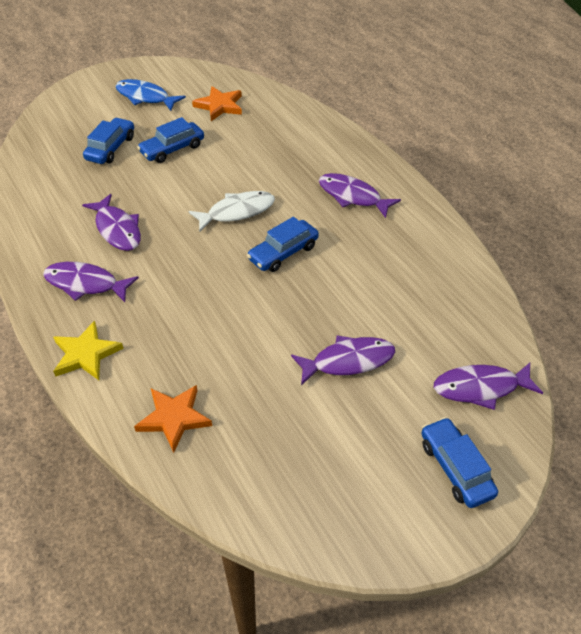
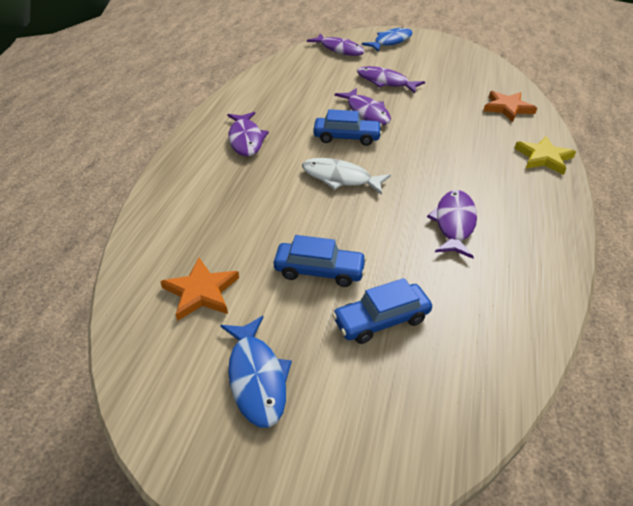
camera: 135 degrees left, 5 degrees down
purple fish [43,262,139,302] -> purple fish moved to [334,88,391,125]
blue car [421,417,498,508] -> blue fish [362,27,413,52]

